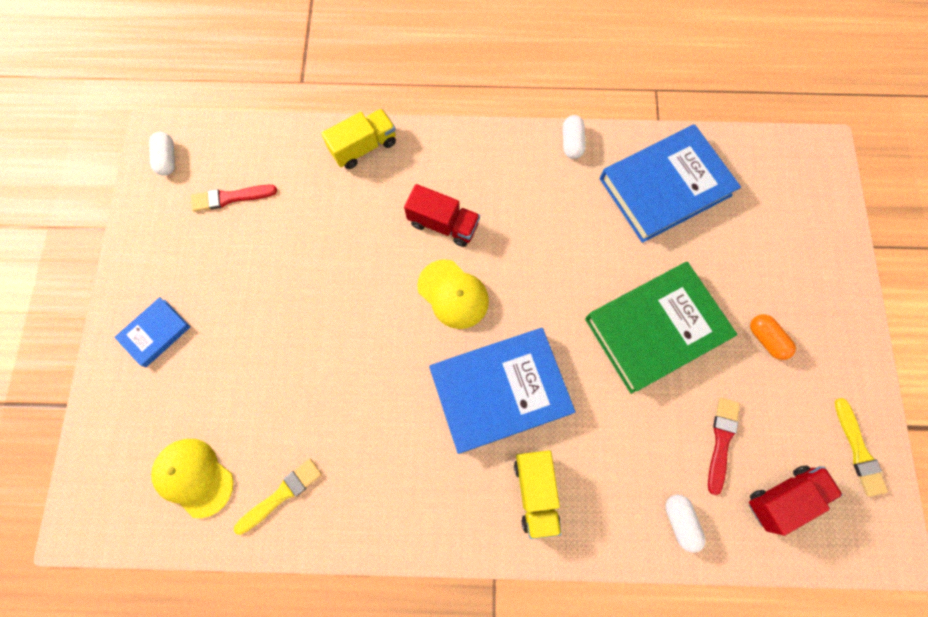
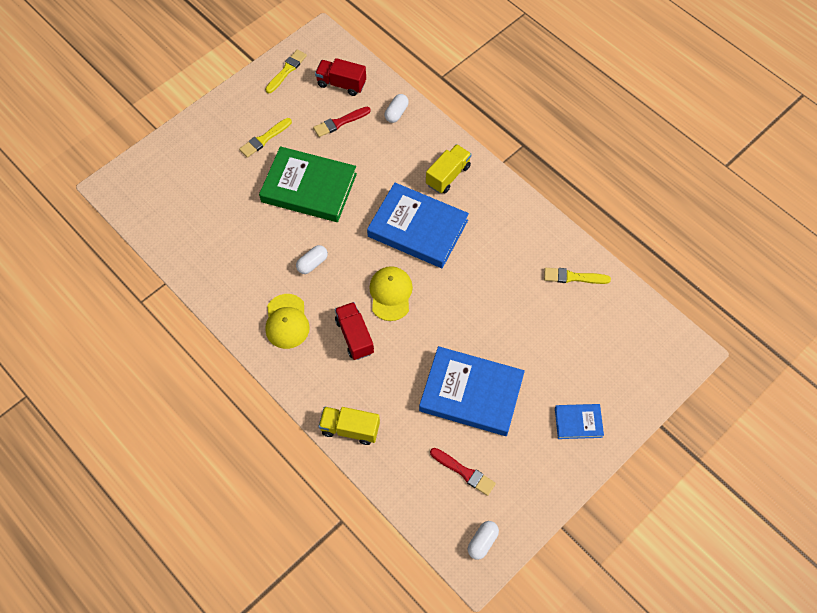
camera: 135 degrees left, 10 degrees down
yellow cap [151,439,234,518] -> yellow cap moved to [265,294,310,349]
white capsule [563,115,586,159] -> white capsule moved to [296,245,328,274]
blue book [600,124,741,243] -> blue book moved to [419,346,525,436]
orange capsule [750,314,796,360] -> yellow brush [239,118,292,158]

